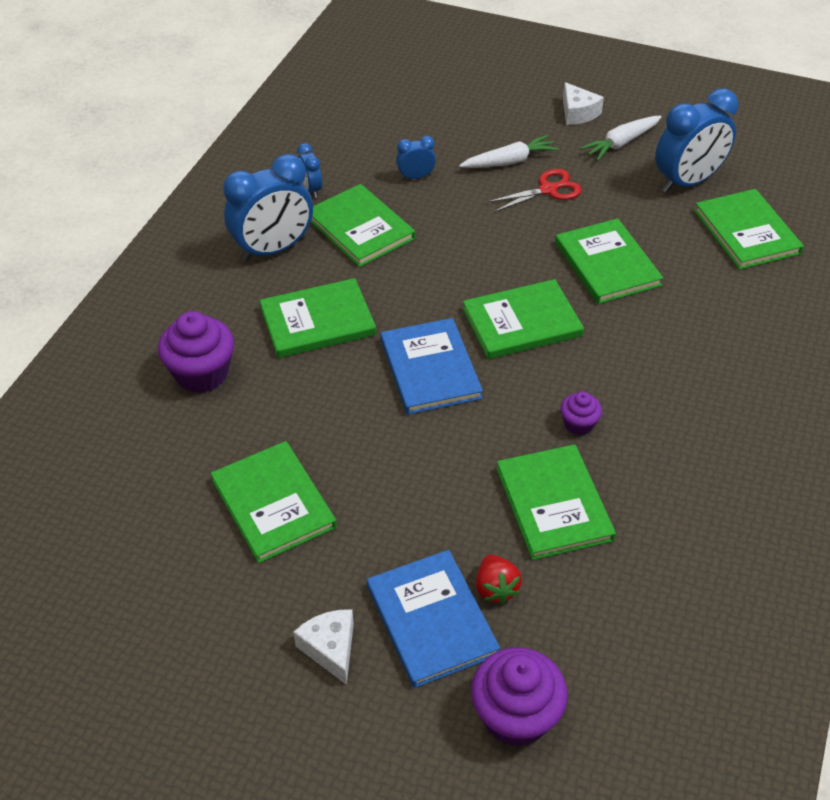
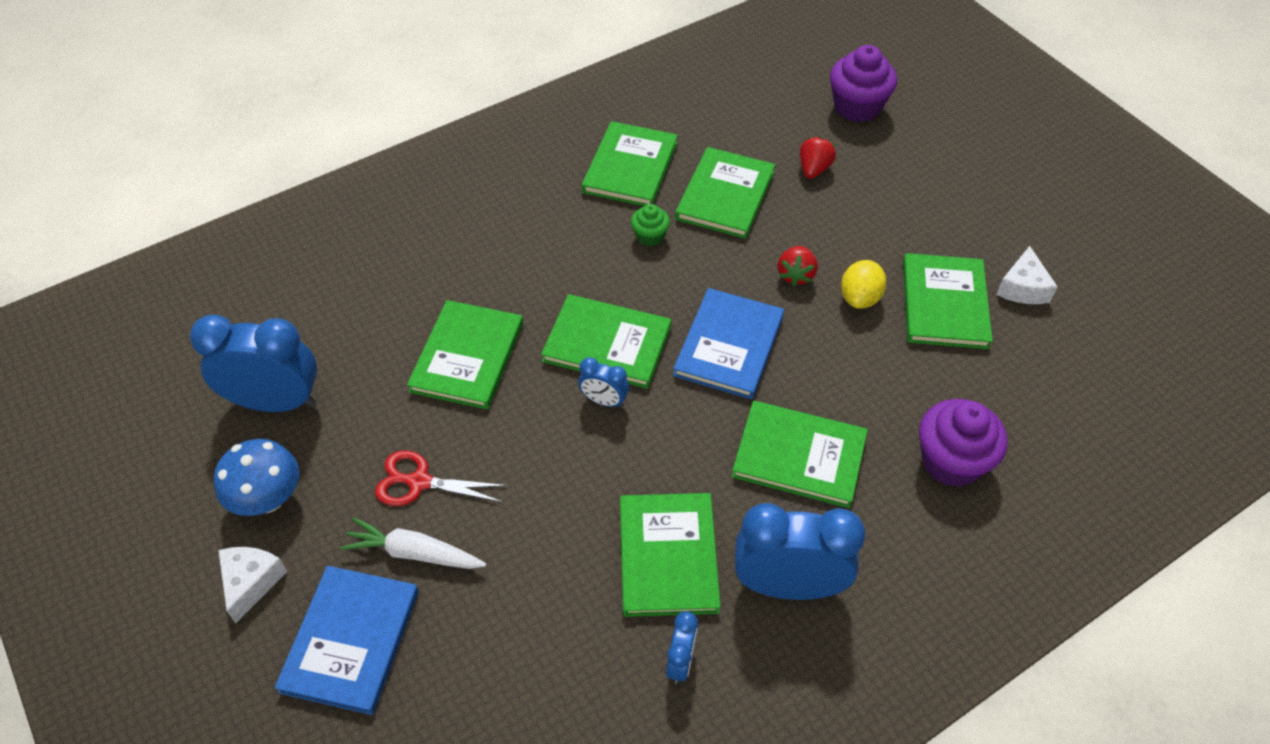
camera: 145 degrees left, 5 degrees up
white cheese [293,609,354,685] -> white cheese moved to [996,246,1057,304]
blue book [367,550,500,688] -> blue book moved to [275,566,419,715]
blue clock [396,136,436,180] -> blue clock moved to [578,357,629,408]
purple cupcake [560,391,602,435] -> green cupcake [631,204,670,246]
white carrot [580,115,662,161] -> blue mushroom [214,439,299,516]
green book [694,189,804,270] -> green book moved to [582,121,678,206]
none -> red strawberry [778,246,818,286]
none -> yellow lemon [841,260,886,308]

